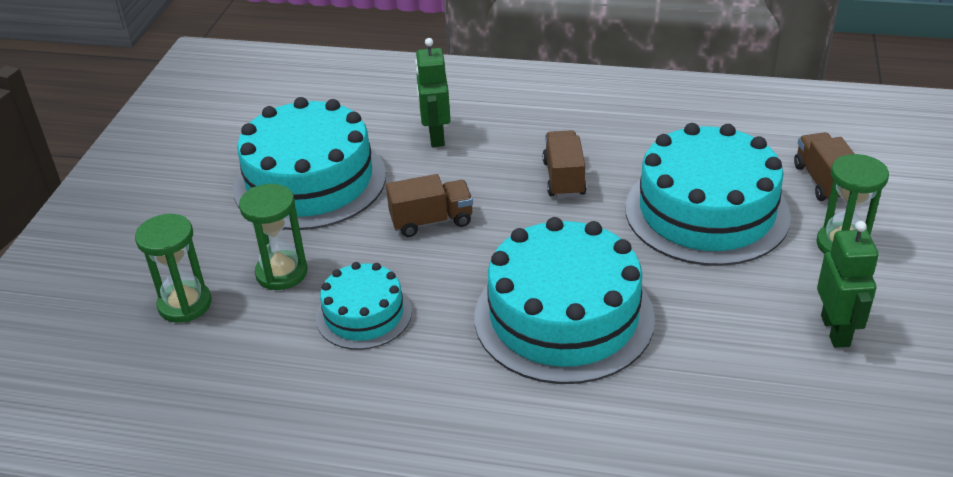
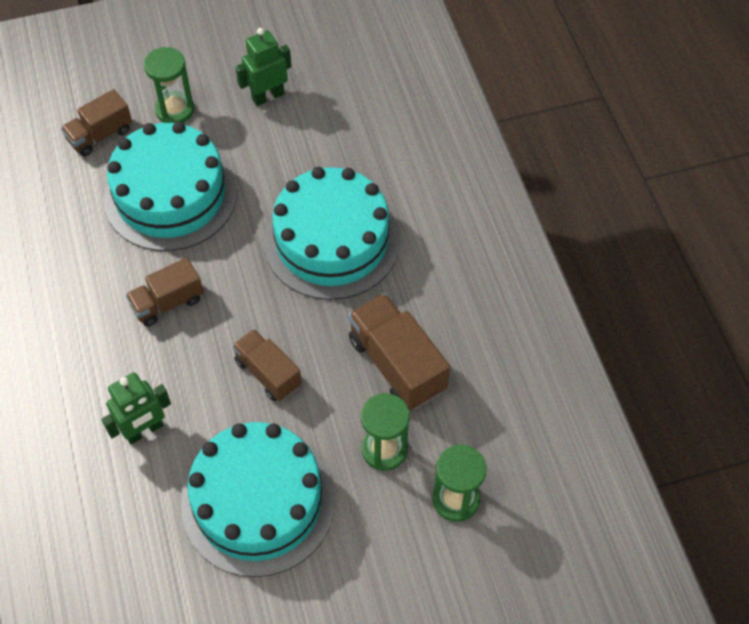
camera: 120 degrees left, 20 degrees up
turquoise cake [316,262,412,350] -> brown truck [348,293,450,410]

